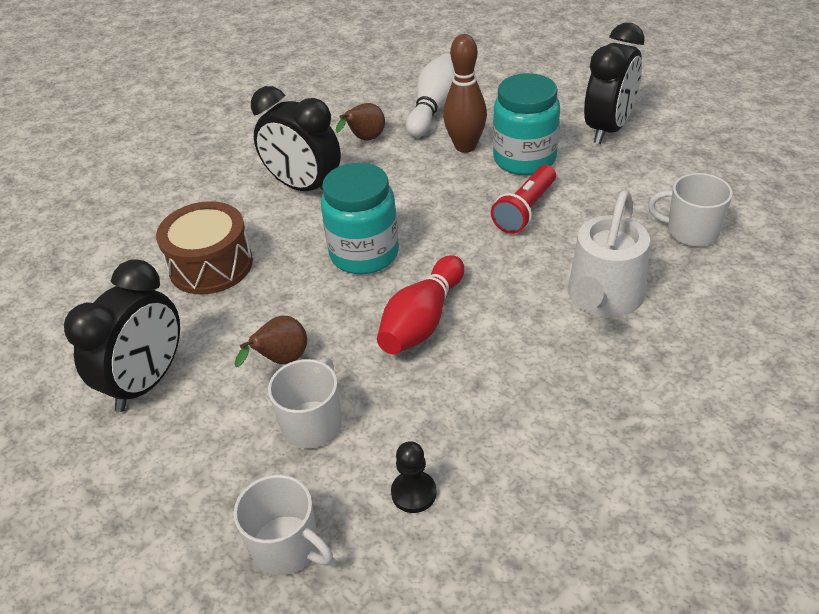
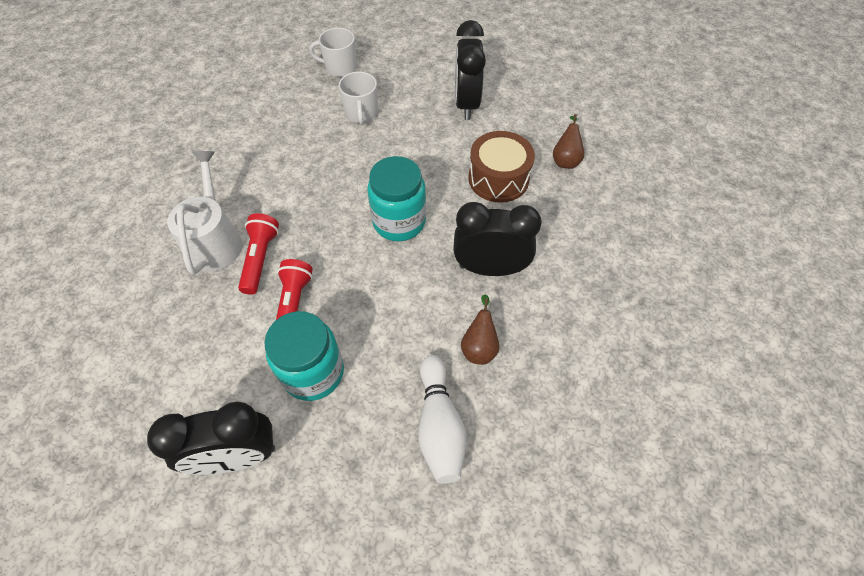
camera: 150 degrees right, 15 degrees up
brown pear [234,316,307,367] -> brown pear moved to [553,114,584,169]
red bowling pin [377,255,464,354] -> none
black pawn [391,441,437,513] -> none
brown bowling pin [443,34,487,153] -> none
black clock [584,23,645,144] -> black clock turned 105 degrees counterclockwise [147,401,275,475]
white mug [648,173,733,247] -> none
none -> red flashlight [238,213,279,295]

